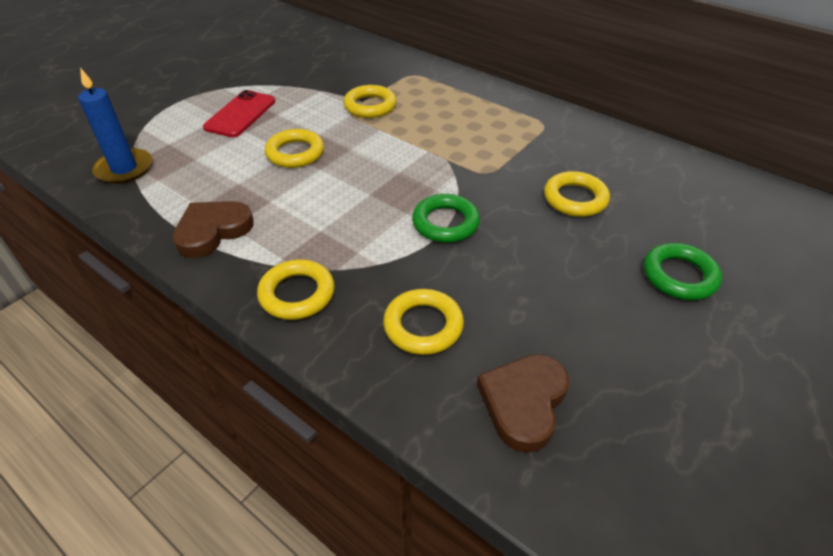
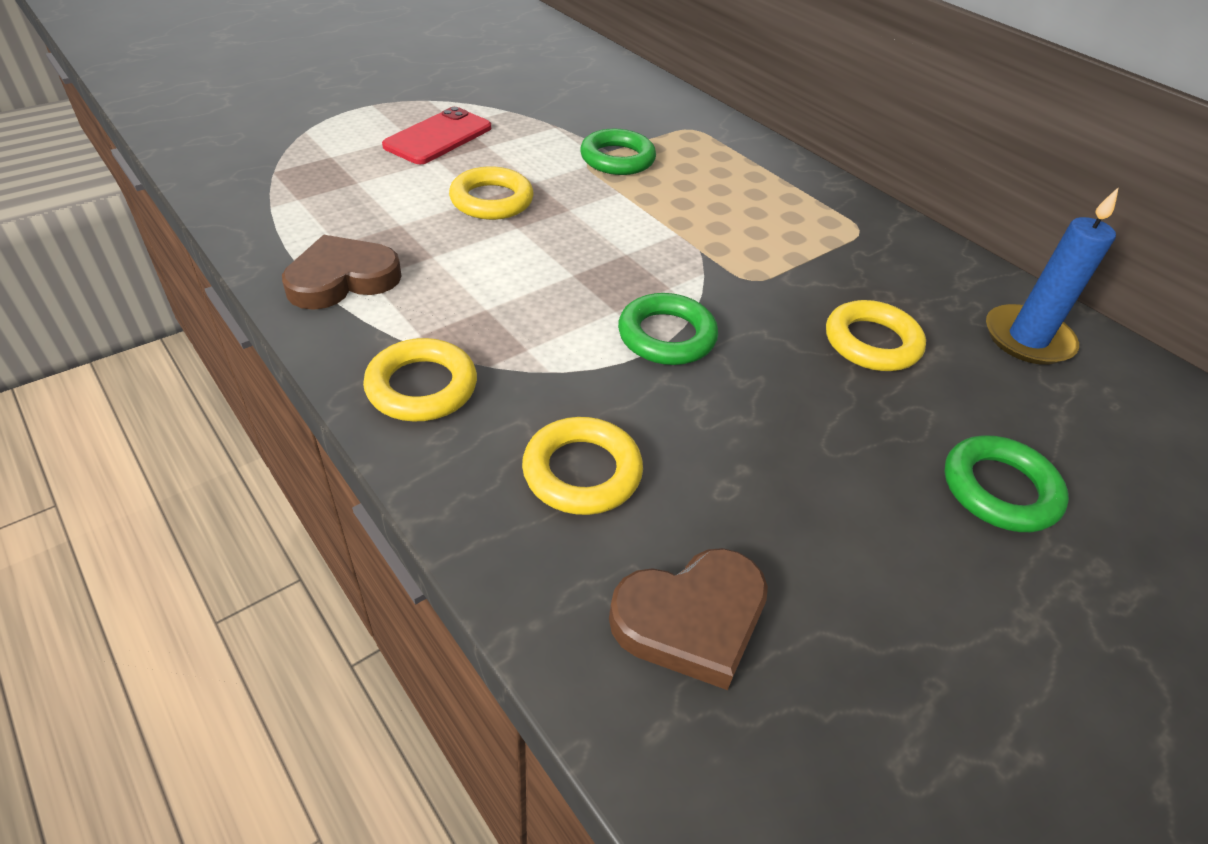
camera: 10 degrees right, 0 degrees up
blue candle [78,68,152,184] -> blue candle moved to [986,187,1119,365]
yellow ring [343,85,397,118] -> green ring [580,129,656,175]
brown heart [477,354,569,453] -> brown heart turned 150 degrees counterclockwise [609,548,768,690]

